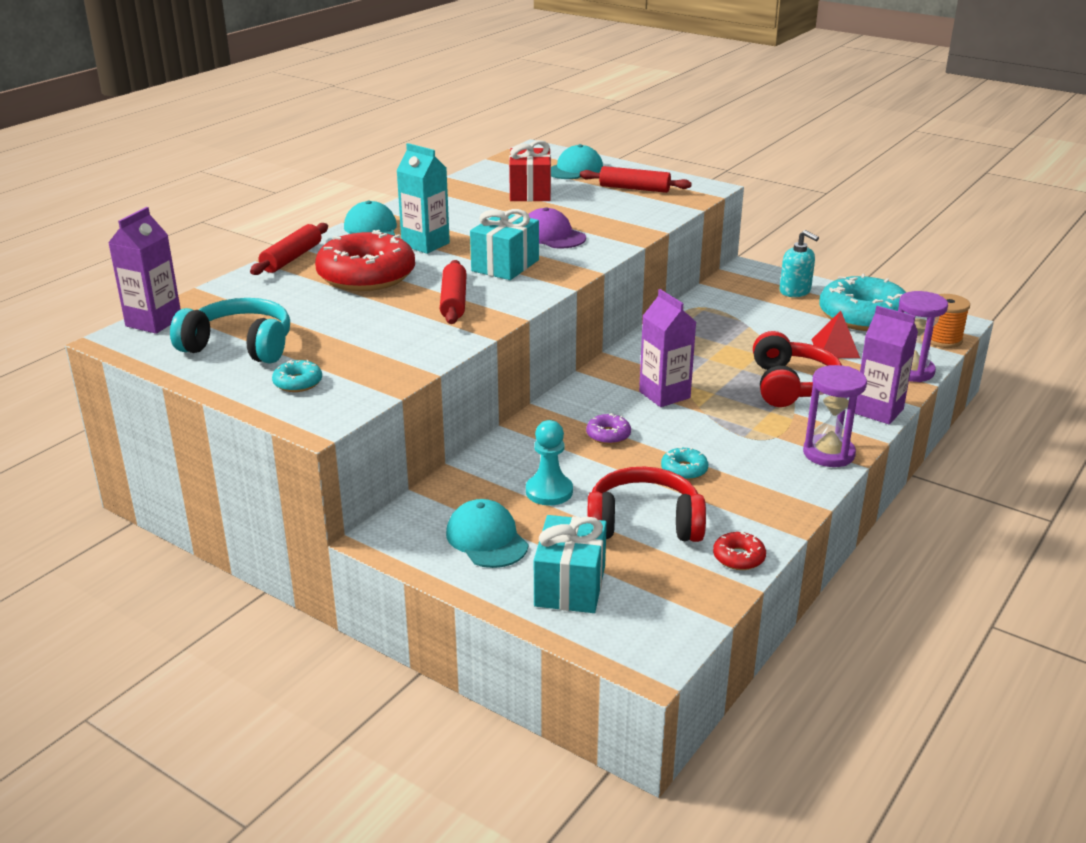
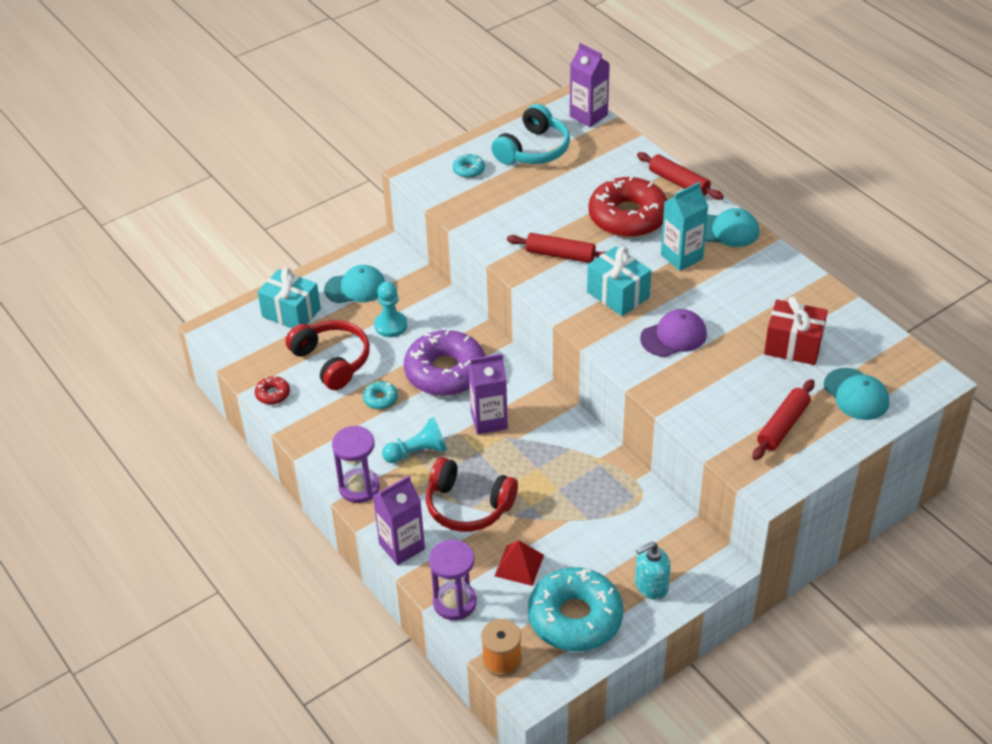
camera: 110 degrees right, 15 degrees up
purple donut [586,413,631,444] -> purple donut [404,329,486,396], size x2.38
red headphones [587,467,706,542] -> red headphones turned 60 degrees counterclockwise [285,320,370,390]
none -> turquoise pawn [382,417,447,463]

